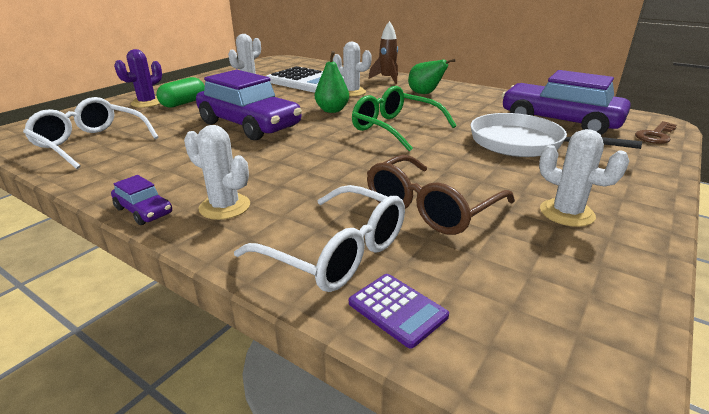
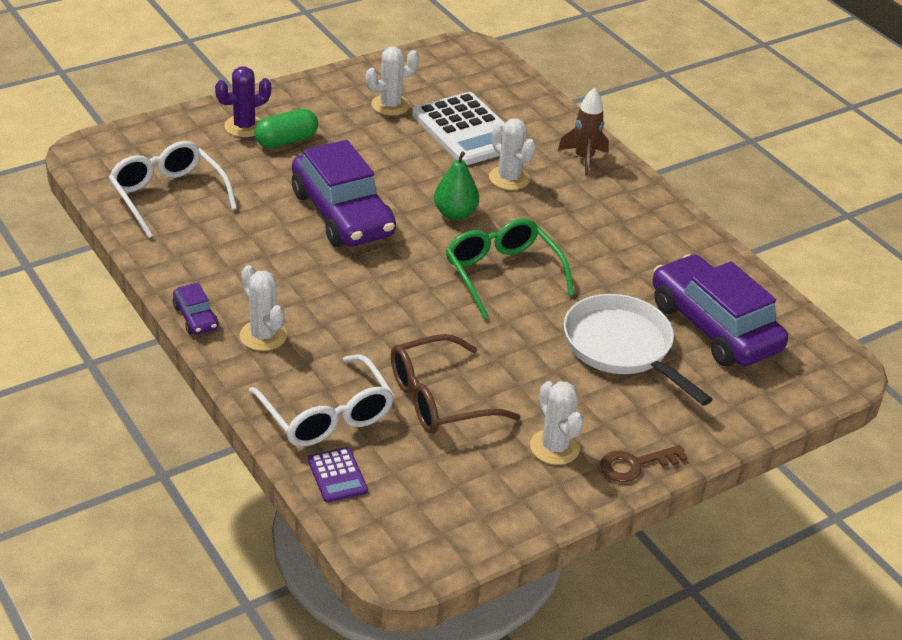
camera: 20 degrees right, 10 degrees up
green pear [408,59,456,94] -> none
brown key [635,121,676,144] -> brown key moved to [600,445,688,482]

